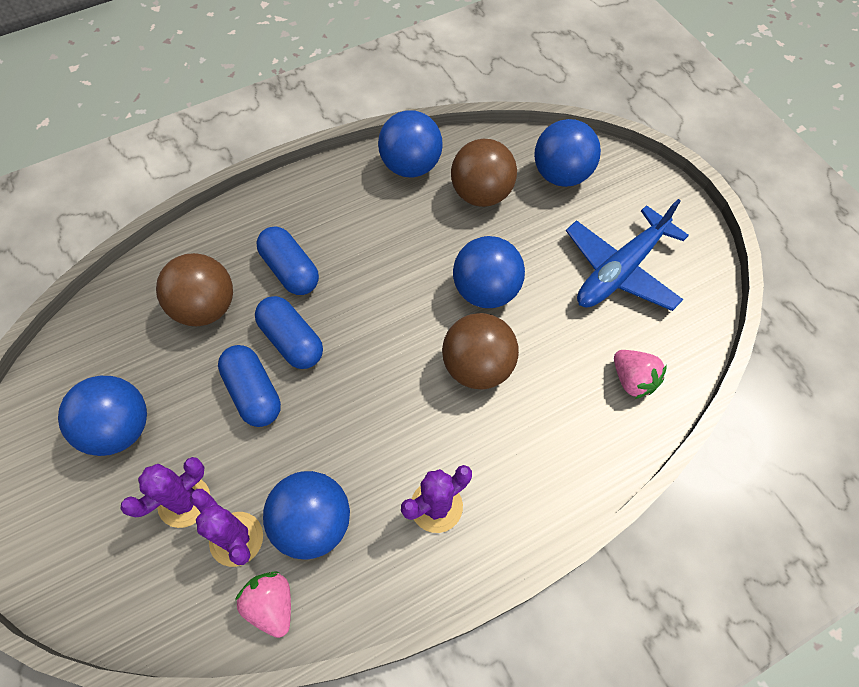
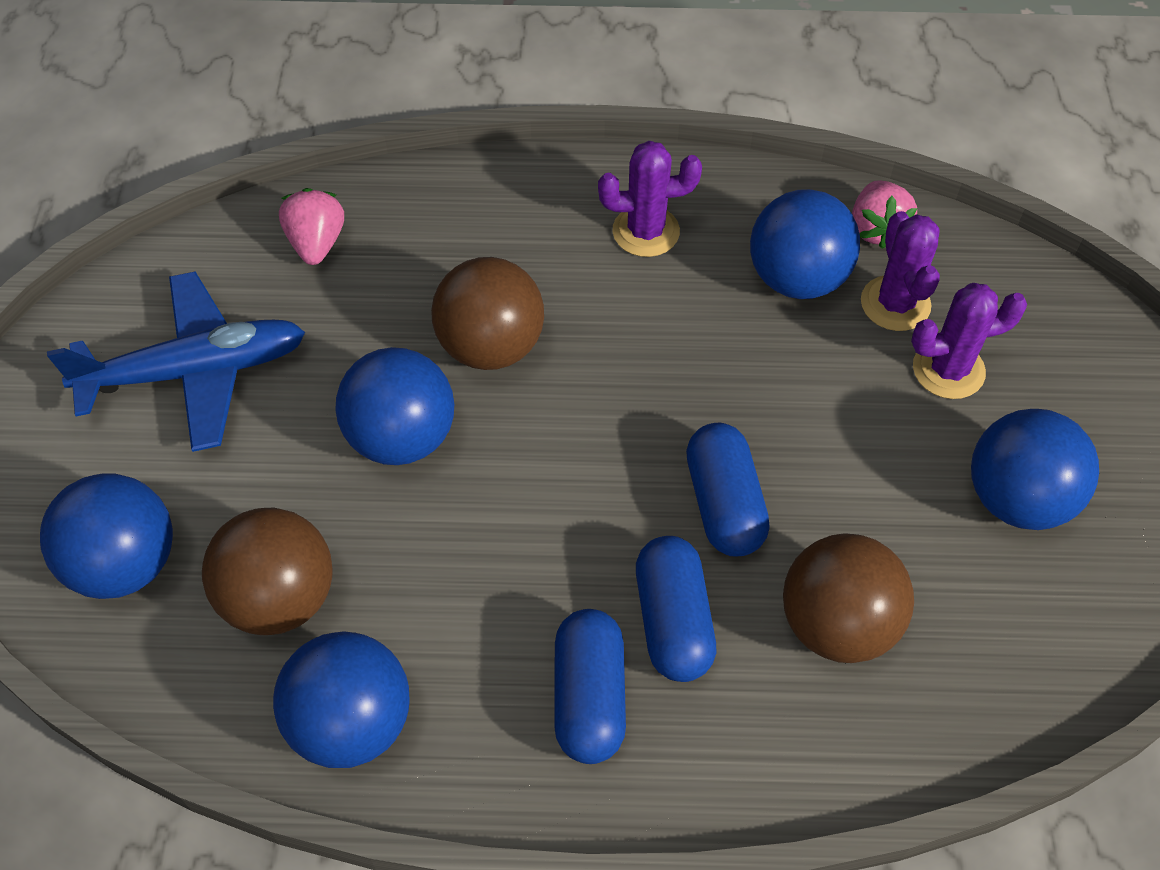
camera: 150 degrees left, 5 degrees down
blue capsule [218,345,281,427] -> blue capsule moved to [554,609,626,764]

